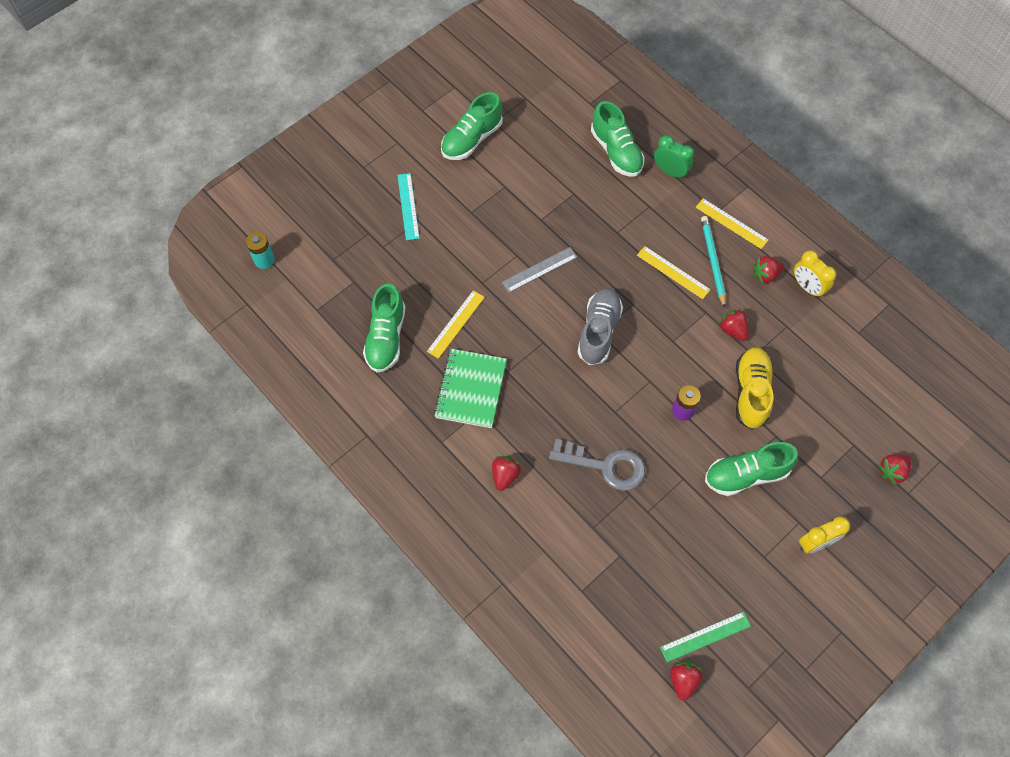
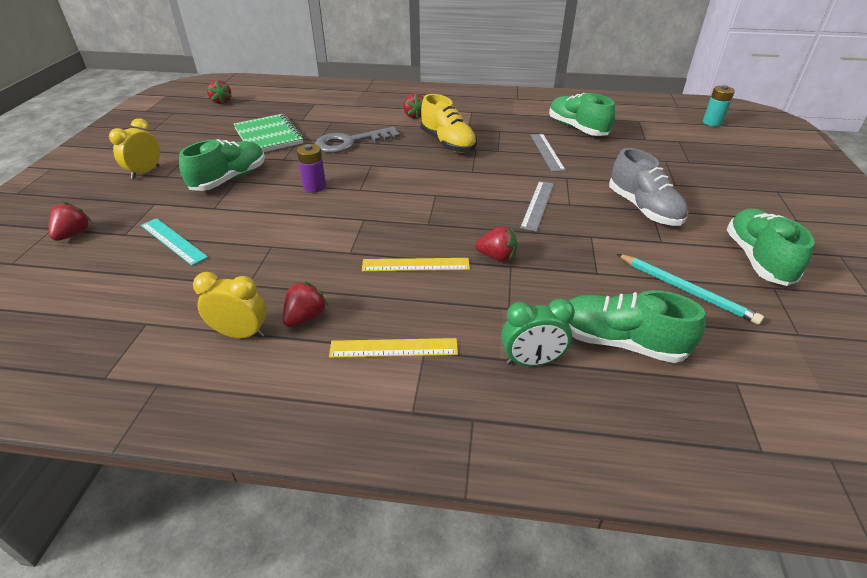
camera: 140 degrees right, 25 degrees down
turquoise ruler [397,173,420,240] -> turquoise ruler moved to [141,218,208,266]
yellow ruler [427,290,485,359] -> grey ruler [530,134,566,172]
green notebook [434,349,507,428] -> green notebook moved to [234,114,304,152]
grey shoe [577,288,623,365] -> grey shoe moved to [609,148,688,226]
green ruler [660,612,751,662] -> none
turquoise pencil [701,216,726,308] -> turquoise pencil moved to [617,254,764,325]
red strawberry [718,308,749,341] -> red strawberry moved to [475,226,517,262]
yellow shoe [736,347,773,430] -> yellow shoe moved to [420,94,477,153]

